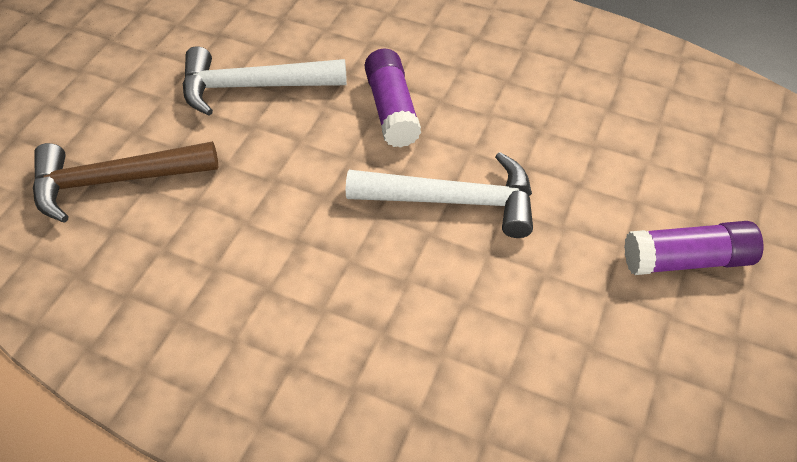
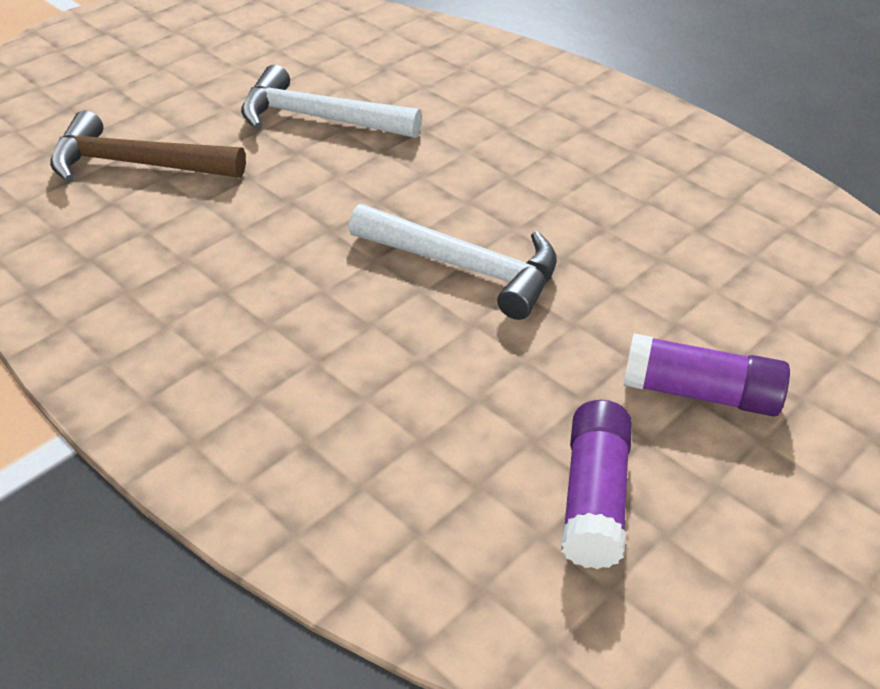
camera: 20 degrees right, 10 degrees down
purple glue stick [365,49,421,148] -> purple glue stick moved to [561,400,632,569]

